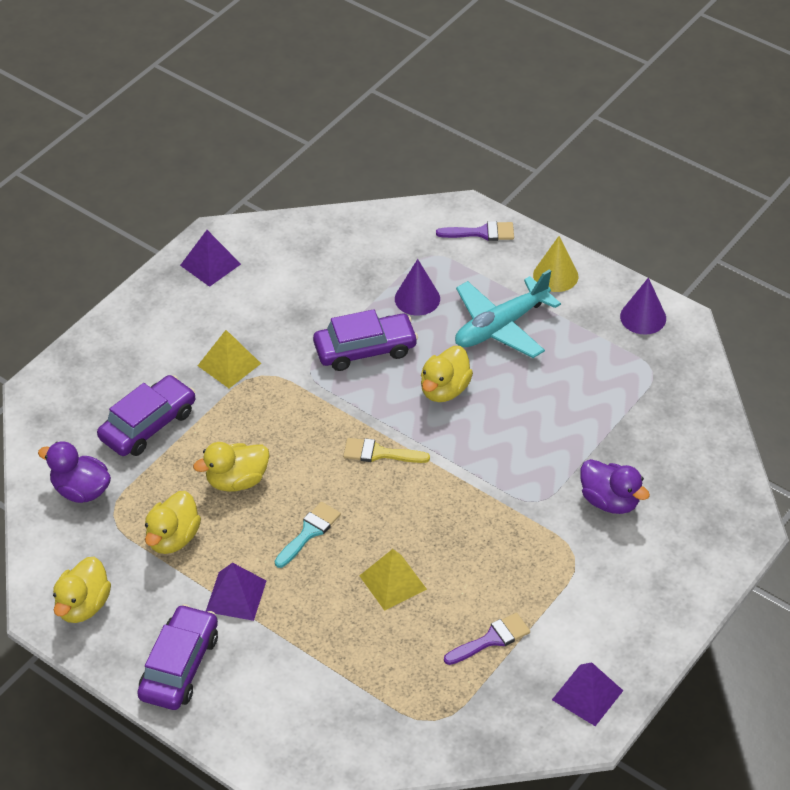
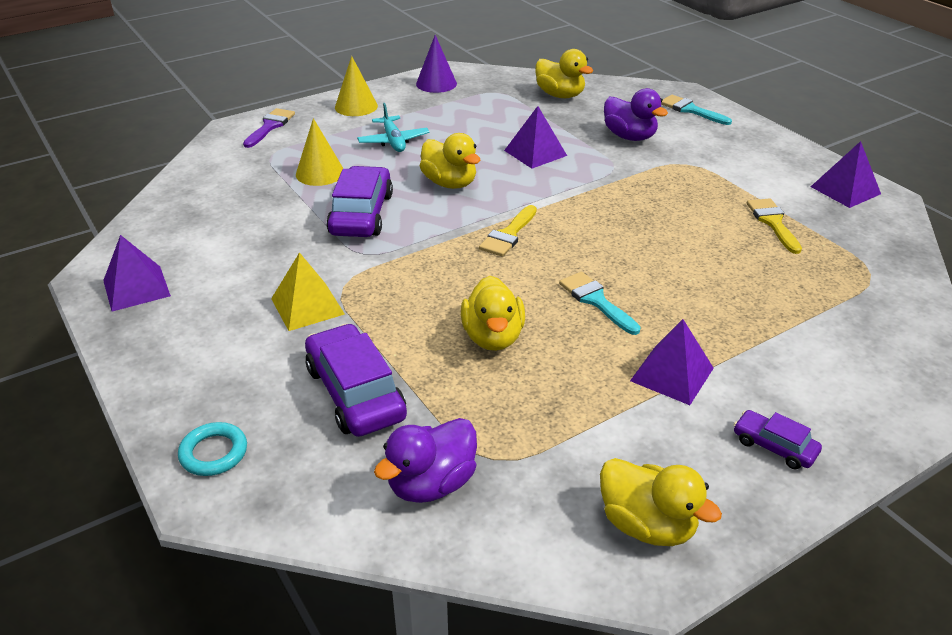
camera: 70 degrees left, 10 degrees down
purple car [137,604,218,710] -> purple car [734,410,822,469], size x0.53
yellow duck [145,491,201,554] -> yellow duck moved to [535,49,593,98]
yellow pyramid [359,549,427,611] -> none
purple cone [395,259,440,315] -> yellow cone [296,118,344,186]
purple brush [444,613,530,665] -> yellow brush [747,198,802,254]
turquoise plane [455,269,561,358] -> turquoise plane [357,103,430,152], size x0.60
purple duck [580,459,650,514] -> purple duck turned 75 degrees clockwise [604,88,668,141]
none -> turquoise ring [178,422,247,476]
none -> purple pyramid [504,106,567,169]
none -> turquoise brush [661,95,732,125]

